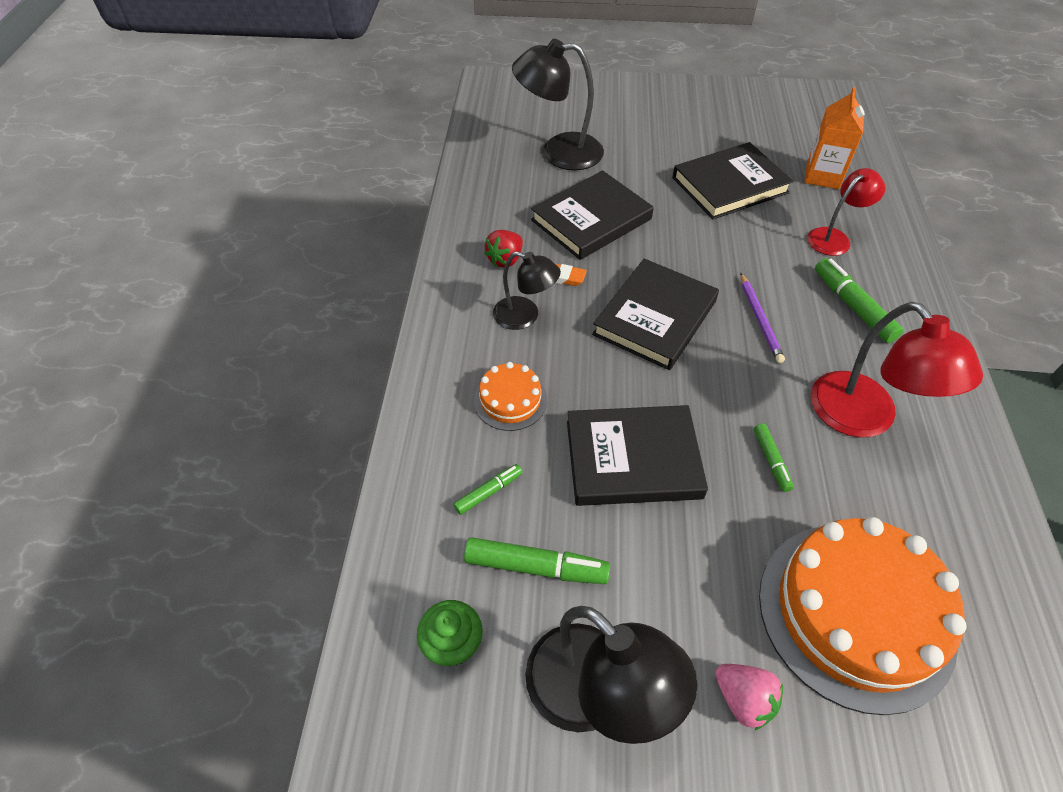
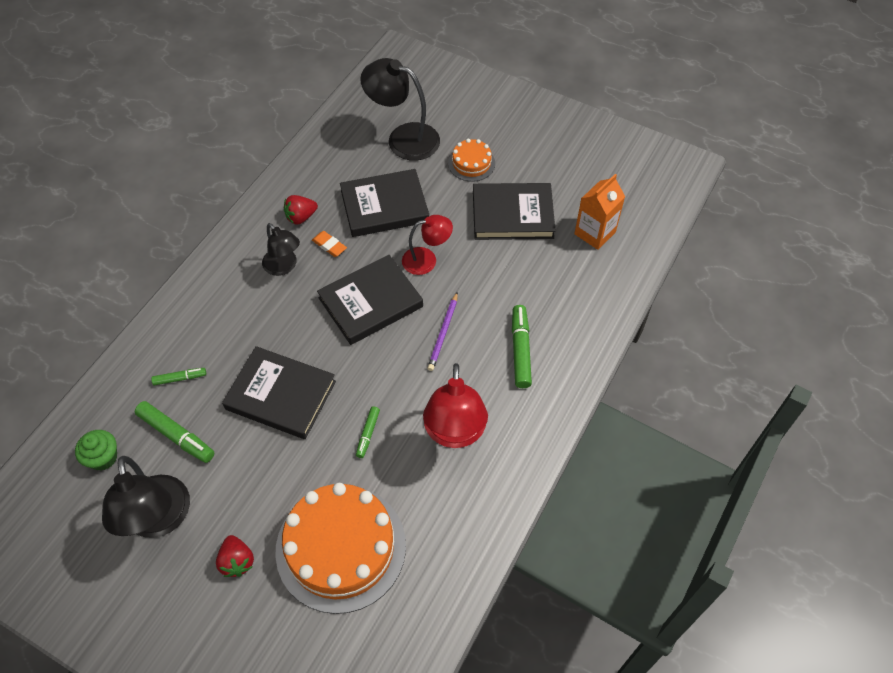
camera: 25 degrees right, 5 degrees up
orange cake [474,362,547,431] -> orange cake moved to [448,139,495,182]
pink strawberry [715,664,783,731] -> red strawberry [216,535,254,577]
red lamp [807,168,885,256] -> red lamp moved to [402,215,453,275]

